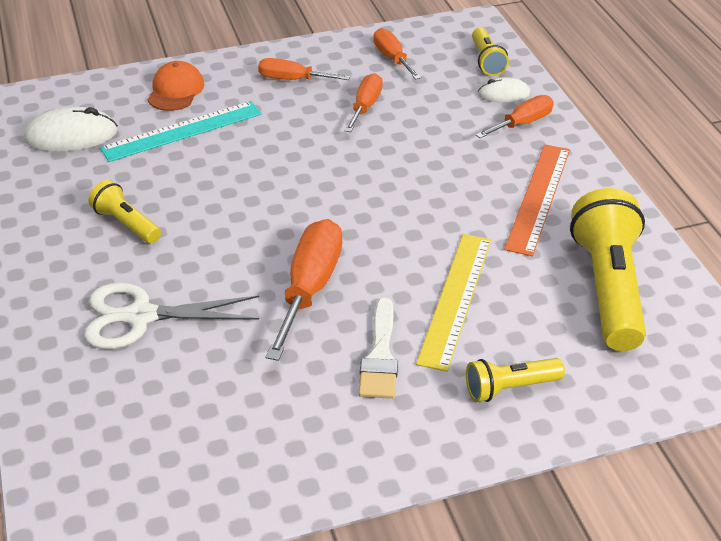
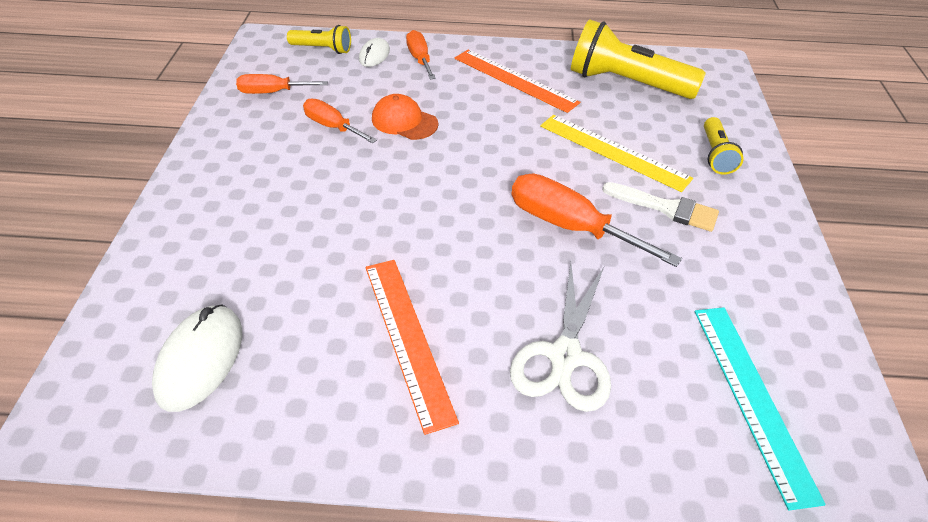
camera: 70 degrees left, 5 degrees up
yellow flashlight [89,180,161,244] -> orange ruler [365,260,459,435]
turquoise ruler [100,101,262,162] -> turquoise ruler moved to [695,307,826,510]
orange cap [148,61,204,111] -> orange cap moved to [372,94,438,140]
orange screwdriver [258,58,350,80] -> none

